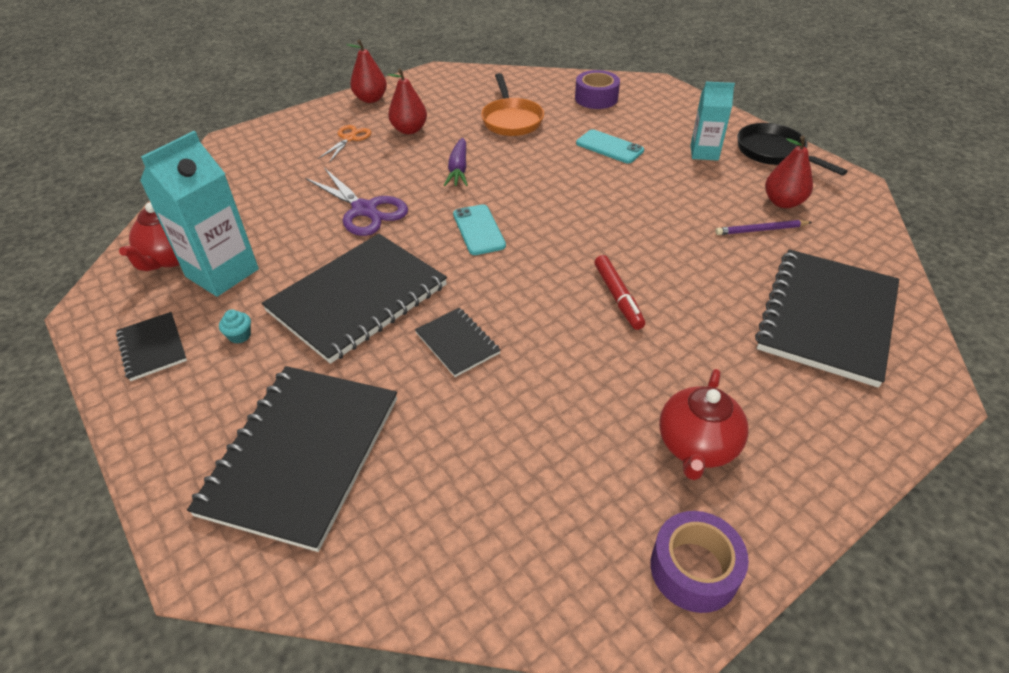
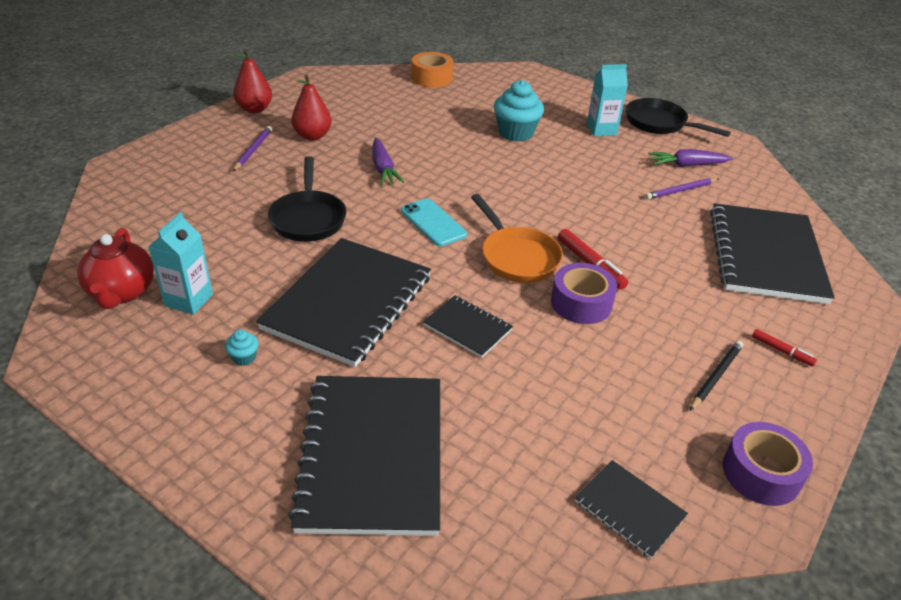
camera: 20 degrees left, 5 degrees down
black notebook [116,312,187,381] -> black notebook moved to [575,460,688,558]
turquoise carton [140,131,259,297] -> turquoise carton [148,212,213,315], size x0.62
purple scissors [305,168,408,236] -> black pan [268,156,346,242]
orange scissors [318,125,371,163] -> purple pencil [233,126,272,171]
orange pan [481,73,544,136] -> orange pan moved to [471,194,563,283]
purple tape [575,70,620,109] -> purple tape moved to [551,263,617,324]
turquoise phone [576,129,644,163] -> turquoise cupcake [494,80,544,142]
red teapot [659,369,748,480] -> black pencil [690,340,743,411]
red pear [765,136,813,208] -> purple carrot [648,149,733,167]
none -> orange tape [412,52,453,88]
none -> red marker [752,329,817,367]

